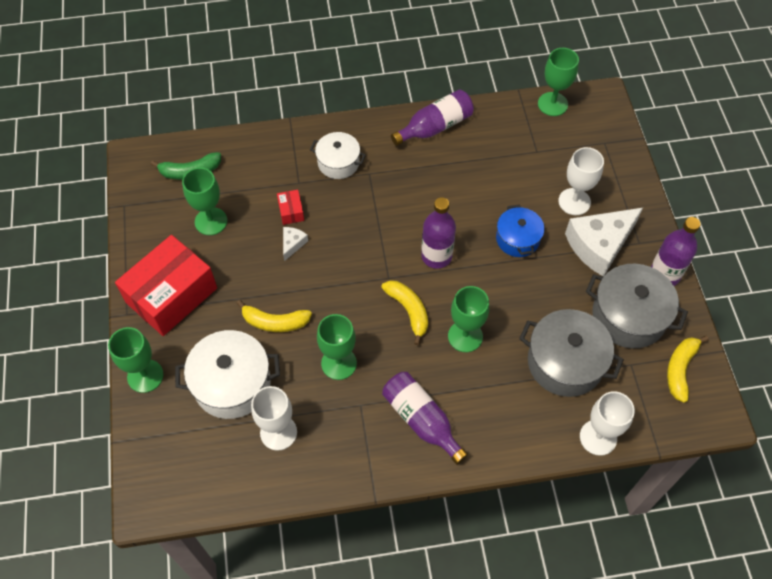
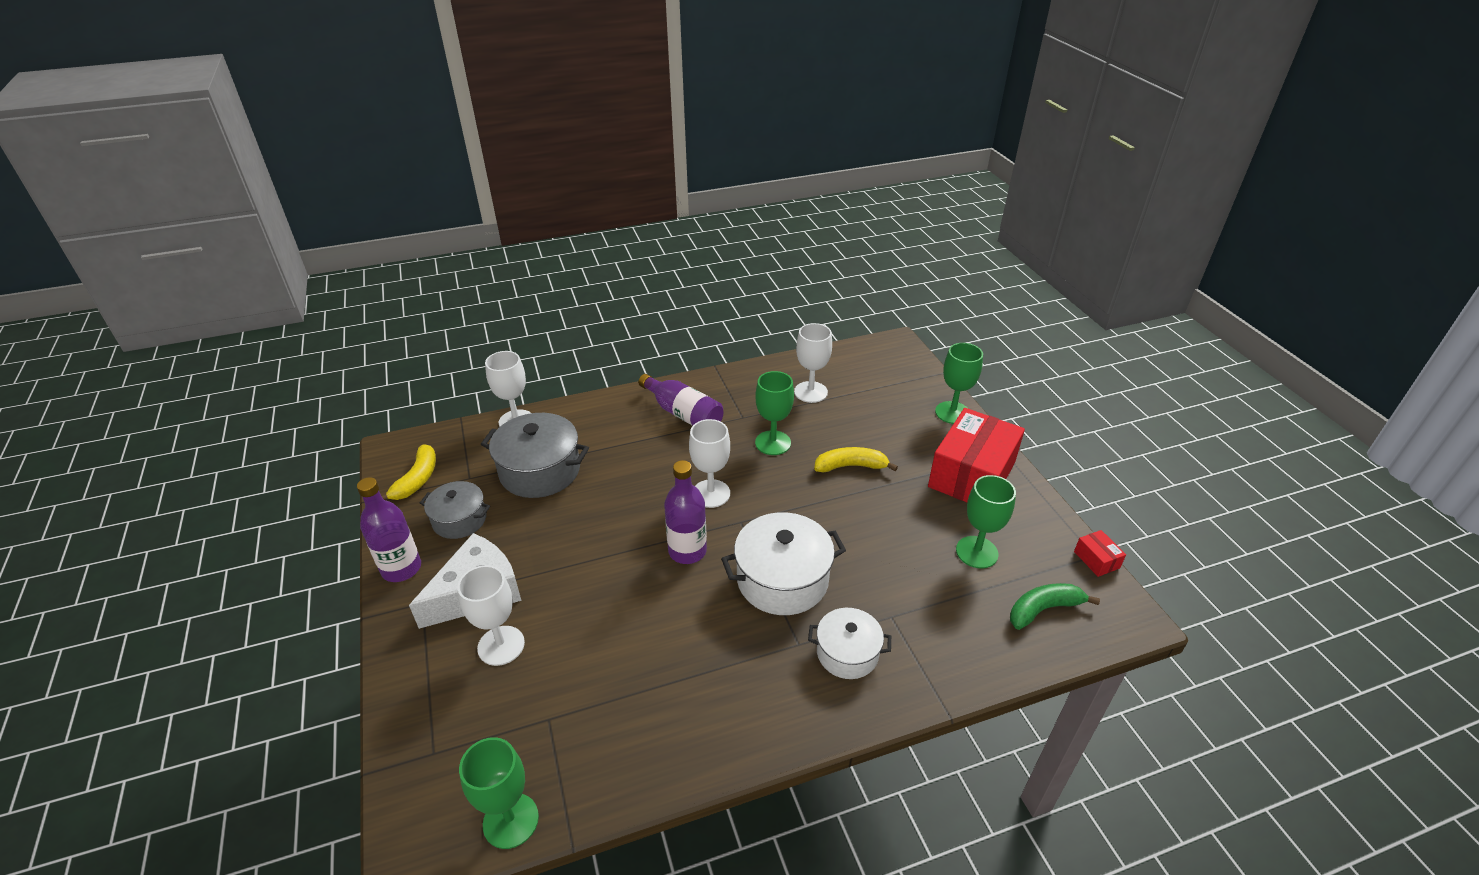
camera: 170 degrees right, 20 degrees down
white pot [175,330,280,419] -> white pot moved to [721,512,846,615]
red box [277,190,304,225] -> red box moved to [1074,530,1126,577]
white cheese [283,227,308,261] -> none
yellow banana [381,280,428,345] -> white goblet [689,419,730,508]
purple bottle [391,89,474,146] -> none
green goblet [448,286,489,352] -> none
blue pot [496,204,544,257] -> none
grey pot [586,264,688,348] -> grey pot [420,481,490,539], size x0.62

